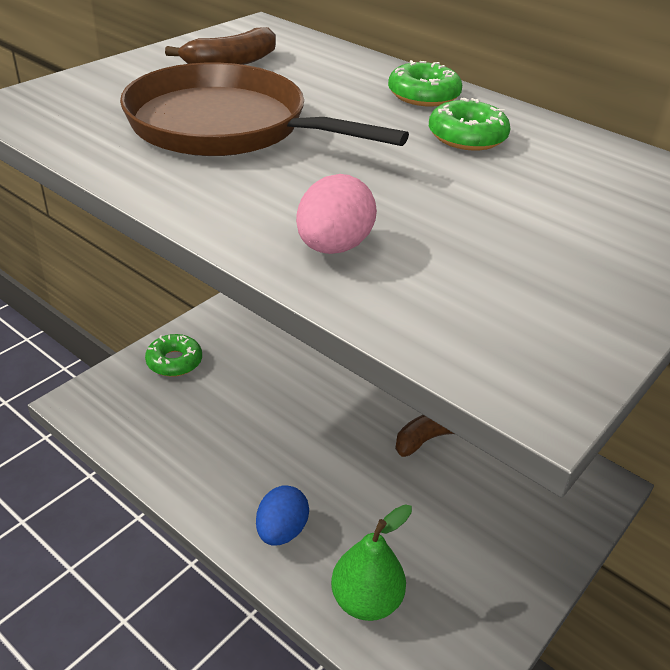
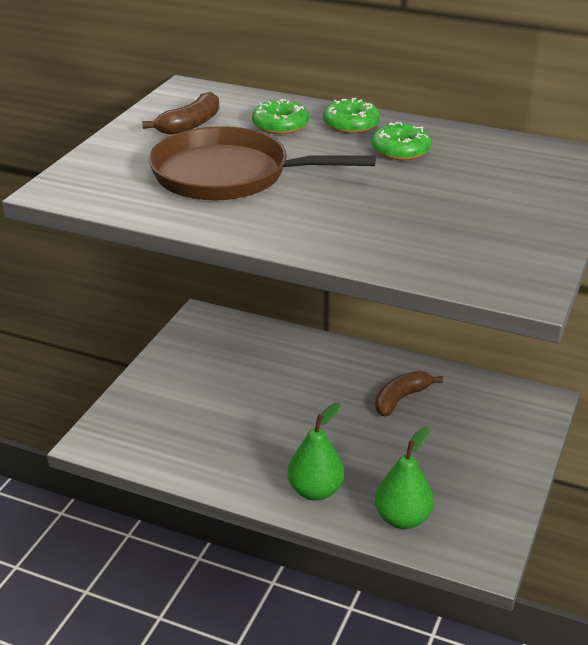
camera: 15 degrees left, 5 degrees down
green donut [145,334,202,377] -> green donut moved to [252,99,309,134]
blue egg [256,485,309,545] -> green pear [288,403,344,501]
pink egg [296,174,377,254] -> none

